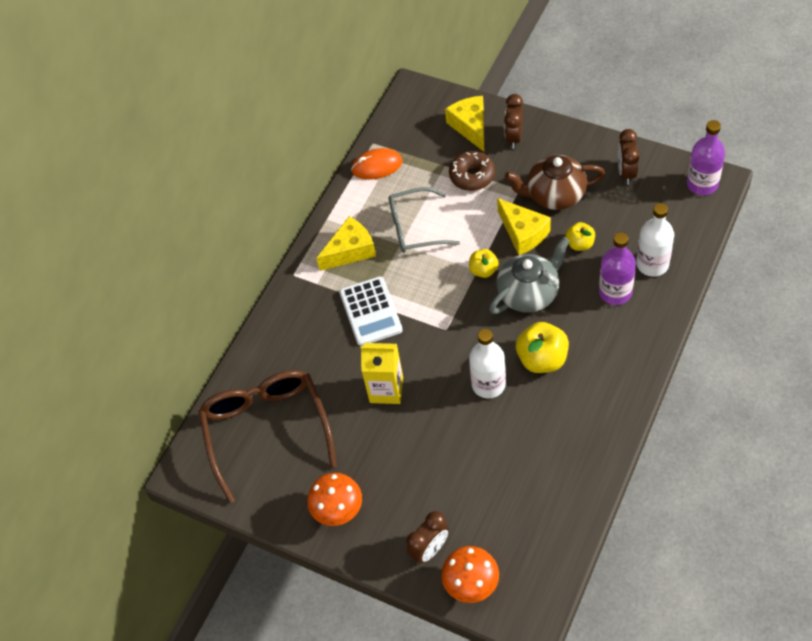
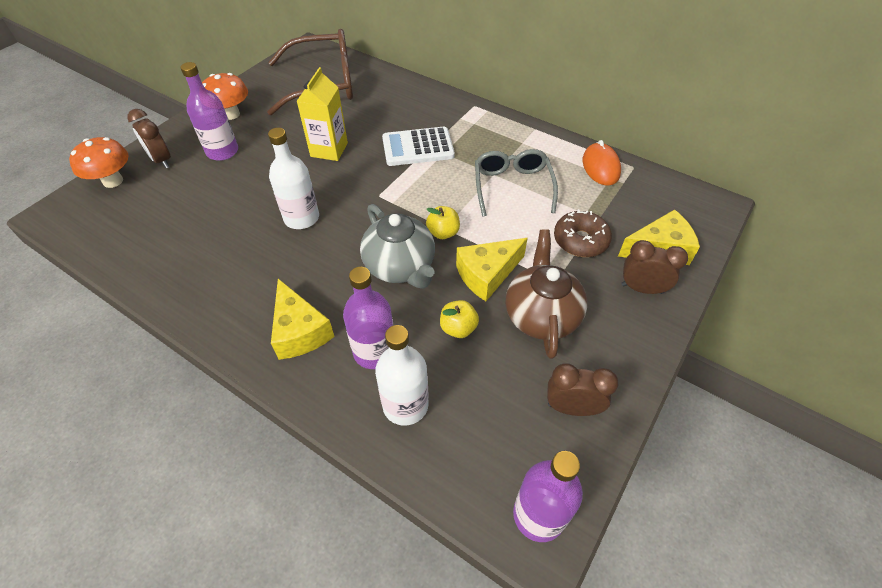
camera: 90 degrees right, 5 degrees down
yellow cheese [316,216,376,271] -> yellow cheese moved to [271,279,335,360]
yellow apple [516,322,569,373] -> none
none -> purple bottle [180,62,238,161]

